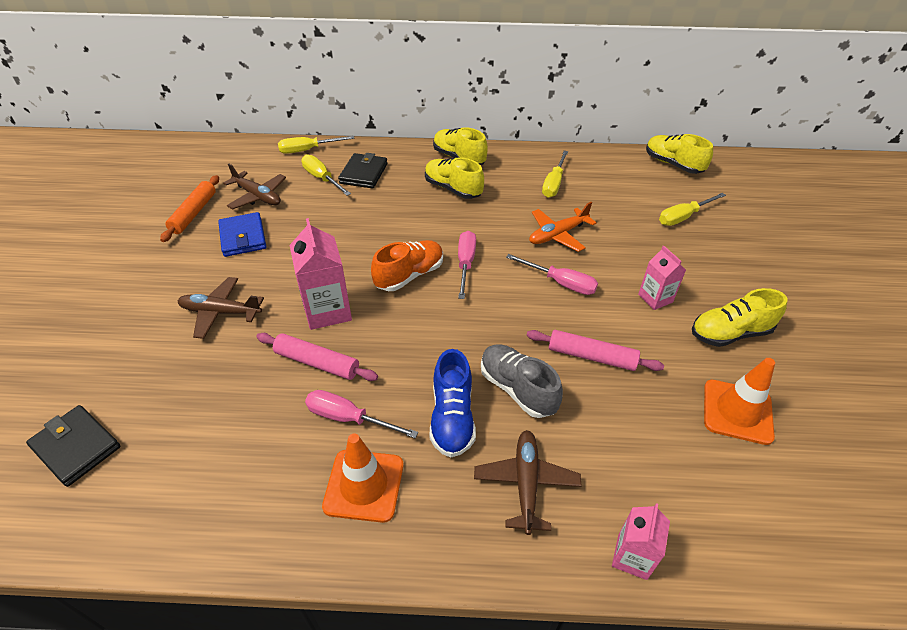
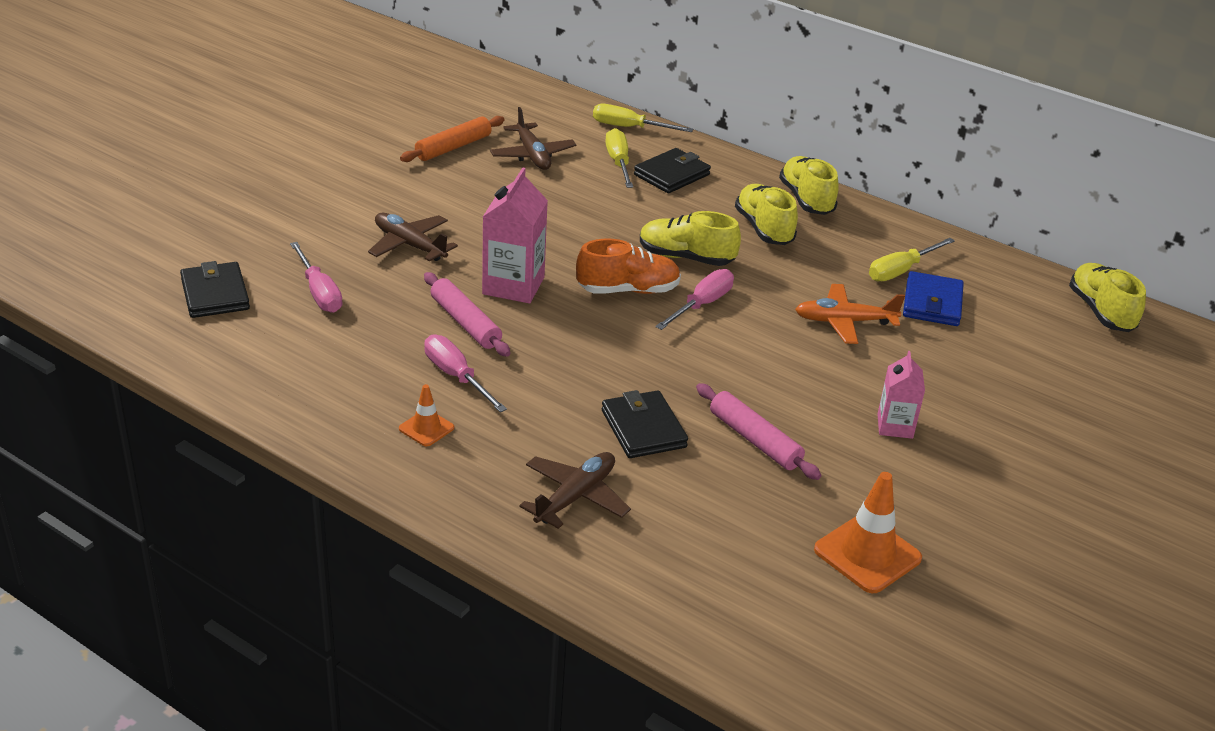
camera: 30 degrees right, 10 degrees down
blue wallet [218,212,266,257] -> blue wallet moved to [903,271,964,326]
orange traffic cone [322,433,403,523] -> orange traffic cone [399,384,454,446], size x0.55
blue shoe [430,349,476,457] -> none
grey shoe [481,344,563,418] -> black wallet [602,390,688,458]
pink screwdriver [506,254,598,295] -> pink screwdriver moved to [290,242,343,313]
pink carton [612,503,670,580] -> none
yellow screwdriver [659,193,726,226] -> none
yellow shoe [692,288,787,347] -> yellow shoe moved to [640,211,741,266]

